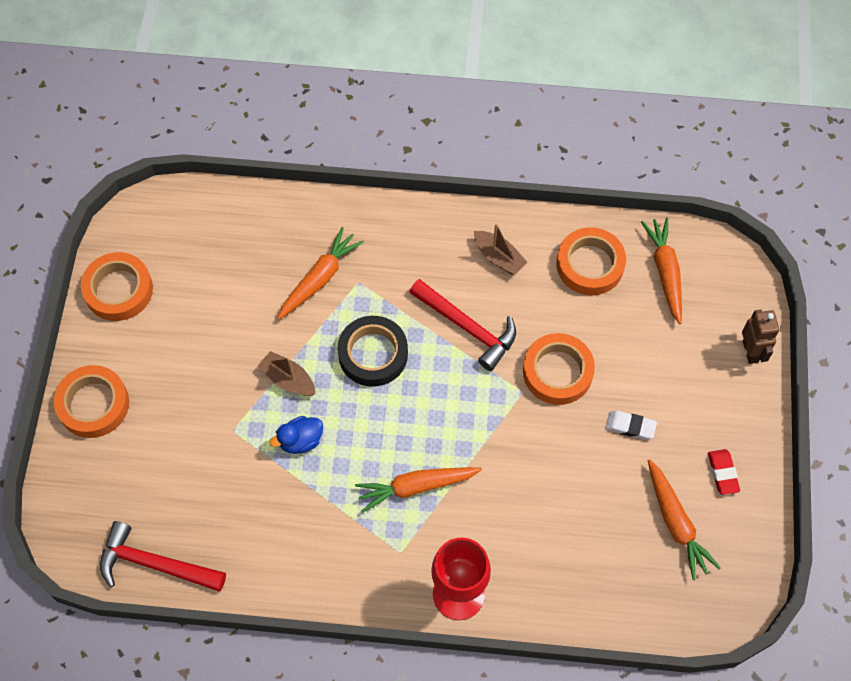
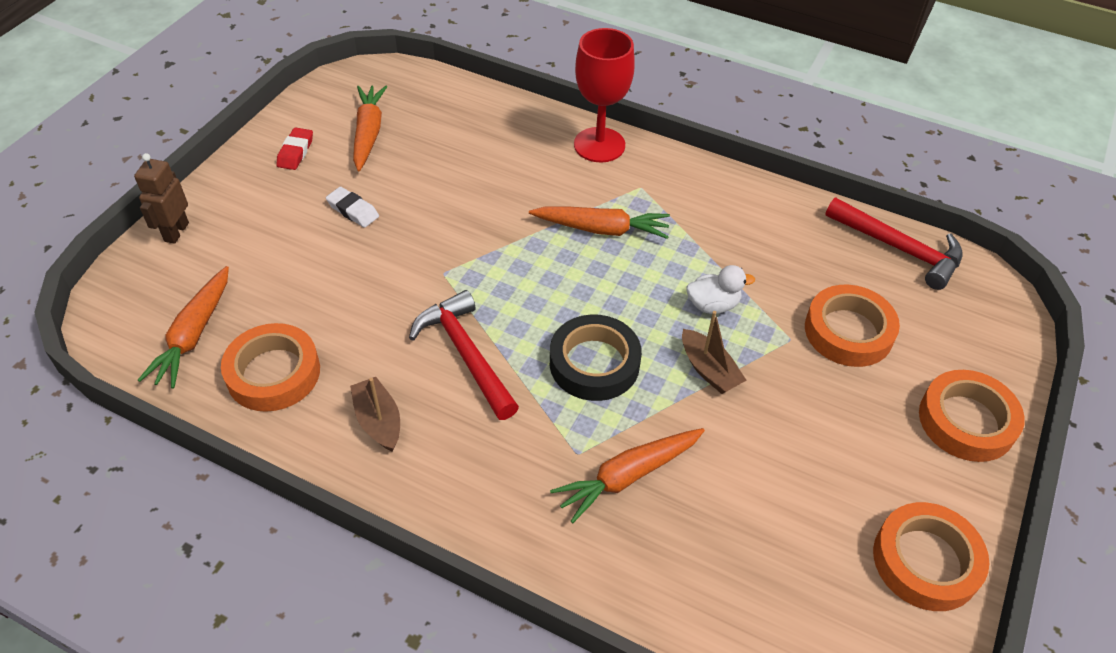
camera: 160 degrees left, 15 degrees down
blue duck [270,416,323,454] -> white duck [686,265,755,314]
orange tape [523,333,595,405] -> orange tape moved to [805,285,900,367]

